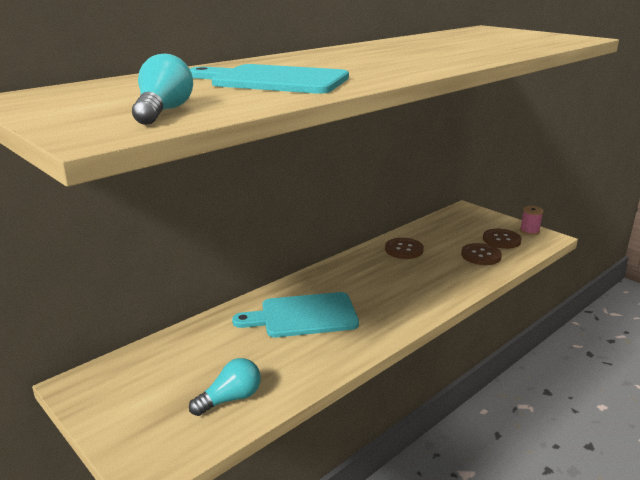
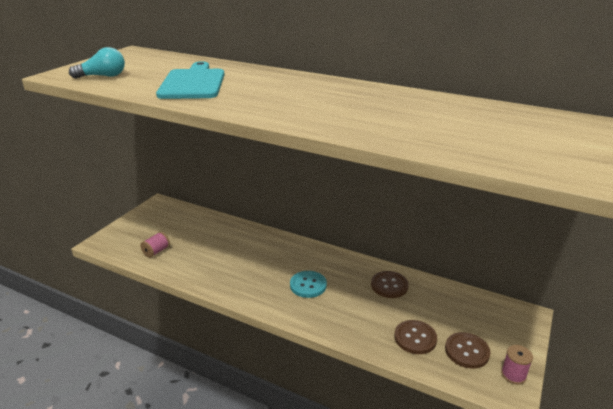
camera: 70 degrees right, 5 degrees up
turquoise light bulb [189,358,261,416] -> pink spool [140,232,170,258]
turquoise cutting board [232,292,359,337] -> none
none -> turquoise button [290,271,327,298]

